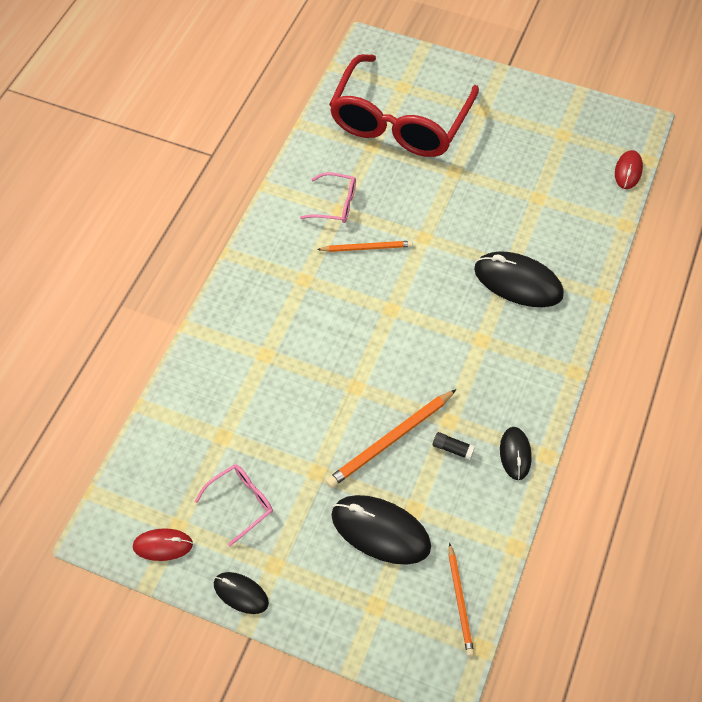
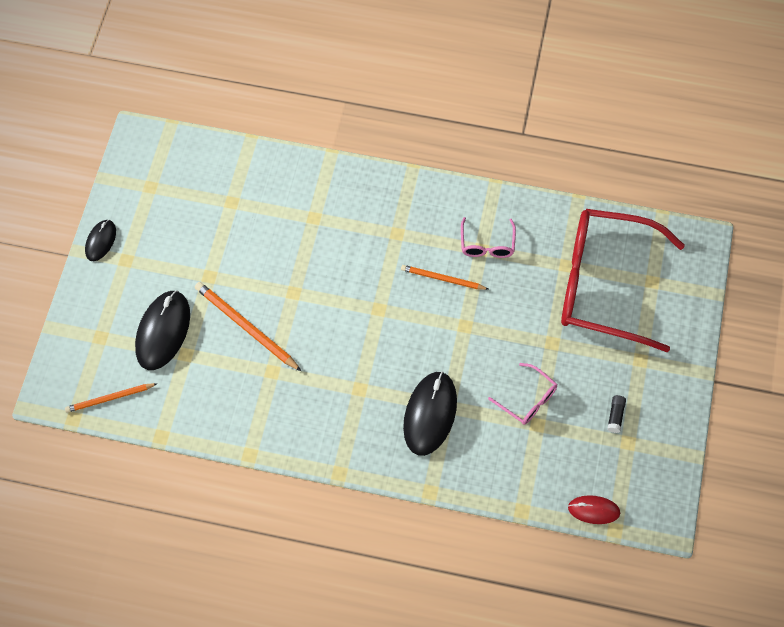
camera: 80 degrees right, 5 degrees up
red mouse [133,528,193,561] -> none
pink glasses [195,464,273,546] -> pink glasses moved to [488,363,557,425]
orange pencil [317,241,413,252] -> orange pencil turned 120 degrees clockwise [401,265,488,290]
black glue stick [433,432,475,460] -> black glue stick moved to [607,395,626,433]
black mouse [500,427,532,480] -> none

